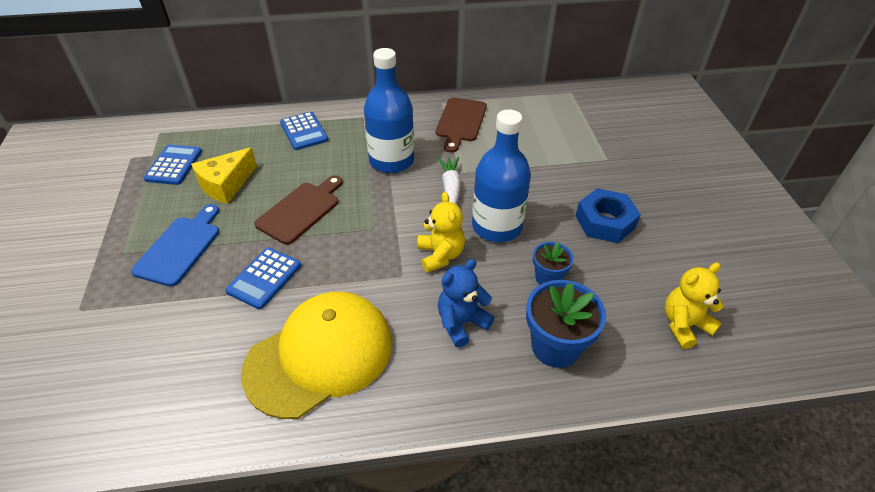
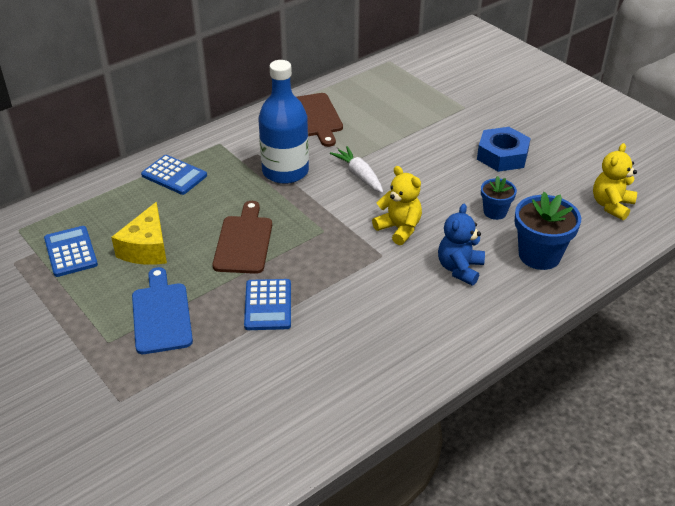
camera: 30 degrees left, 5 degrees down
yellow cap [241,292,392,419] -> none
blue bottle [472,109,531,242] -> none

